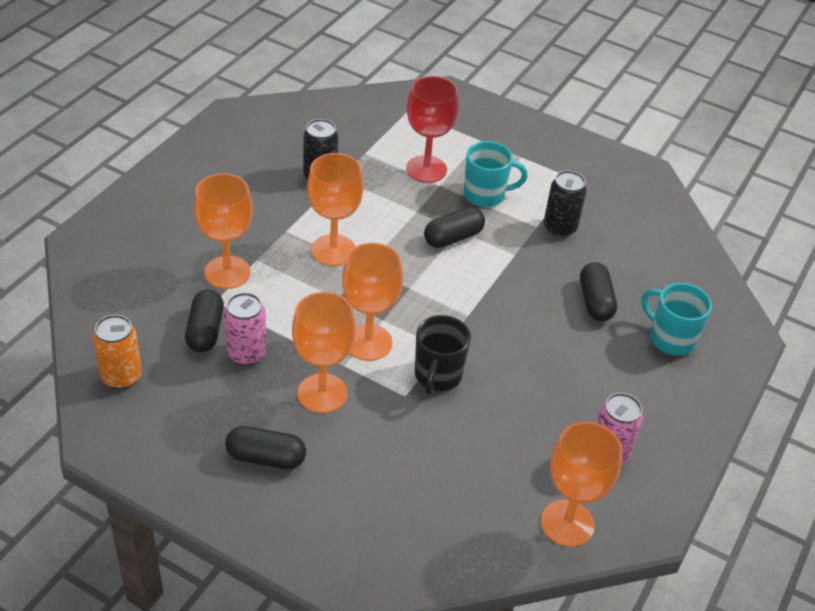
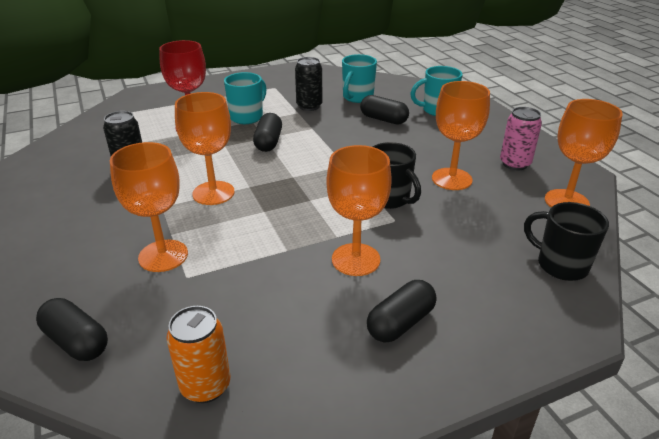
camera: 50 degrees left, 10 degrees down
black capsule [185,290,224,352] -> black capsule moved to [36,298,108,361]
pink can [224,292,267,366] -> none
orange goblet [342,243,403,361] -> orange goblet moved to [432,81,490,190]
none -> turquoise mug [342,54,377,103]
none -> black mug [524,202,609,281]

